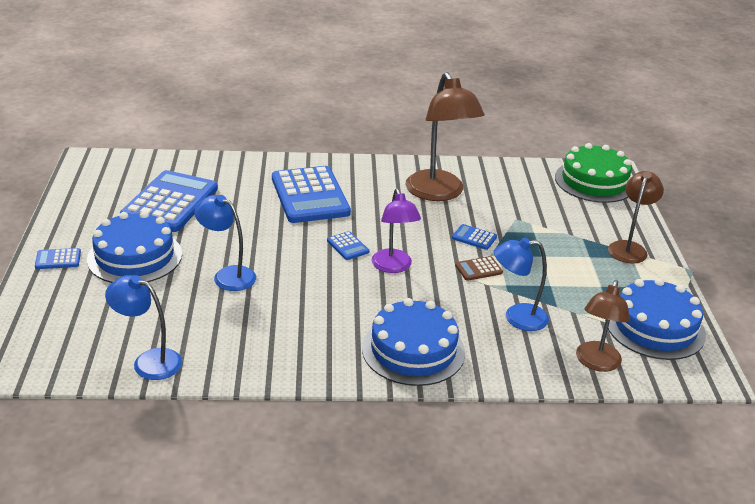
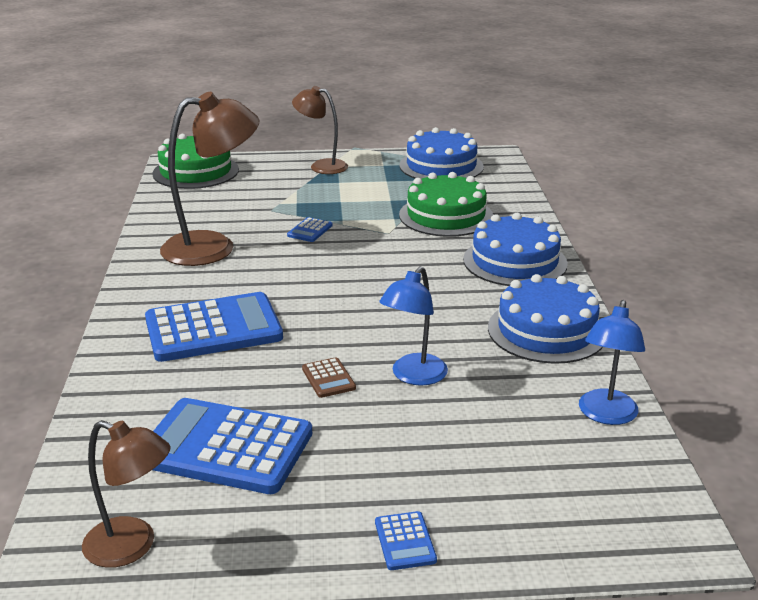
camera: 90 degrees left, 5 degrees down
blue cake [87,211,182,283] -> blue cake moved to [488,274,603,364]
blue calculator [327,231,369,260] -> none
purple lamp [371,188,421,273] -> none
brown calculator [455,256,503,281] -> brown calculator moved to [302,357,356,398]
blue lamp [494,238,549,331] -> green cake [399,172,493,237]
brown lamp [576,280,630,372] -> brown lamp moved to [82,420,171,568]

